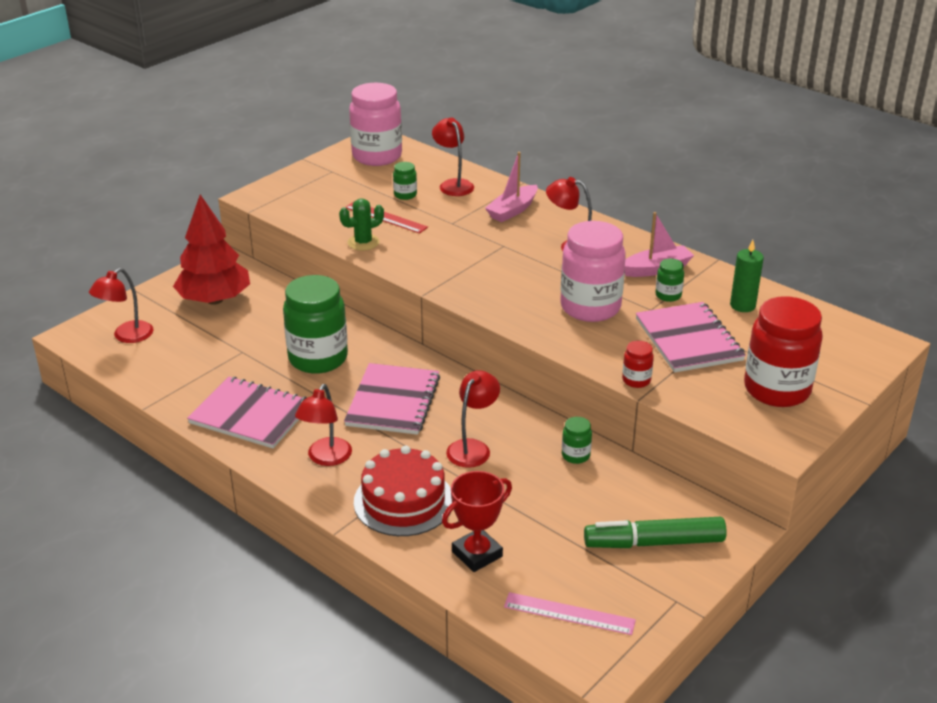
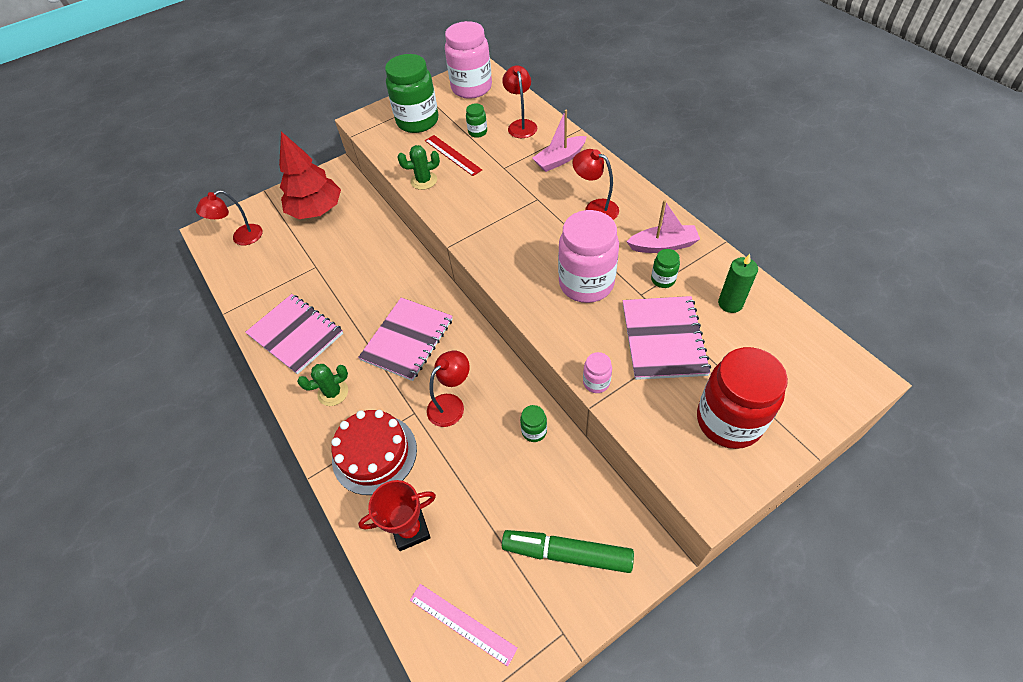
camera: 20 degrees right, 20 degrees up
green jar [283,275,348,374] -> green jar moved to [385,54,439,133]
red lamp [295,384,352,466] -> green cactus [297,364,348,406]
red jar [622,341,654,388] -> pink jar [583,352,612,393]

